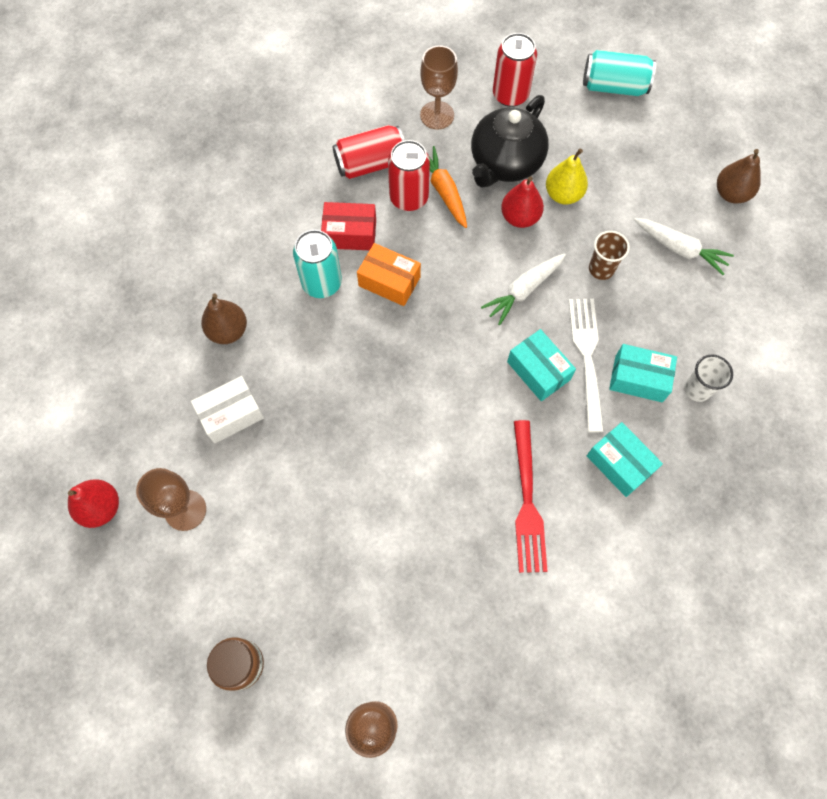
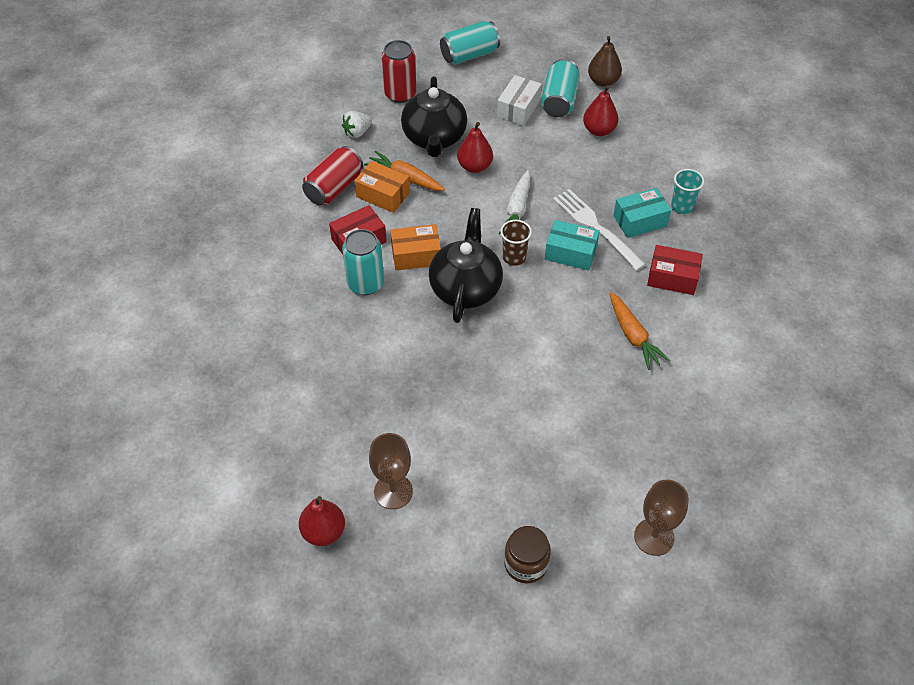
camera: 35 degrees left, 15 degrees down
white box [191,376,264,443] -> white box moved to [497,75,542,126]
brown pear [201,294,247,344] -> none
red can [388,140,430,211] -> orange box [355,161,410,213]
brown goblet [420,45,458,130] -> white strawberry [342,111,372,138]
red fork [514,420,548,573] -> orange carrot [610,292,670,370]
yellow pear [546,149,588,205] -> none
turquoise box [587,422,663,497] -> red box [647,245,703,295]
brown cup [589,231,630,280] -> brown cup moved to [500,220,532,266]
white carrot [634,218,734,275] -> red pear [583,86,618,136]
white cup [684,355,733,402] -> turquoise cup [671,169,704,214]
none -> black teapot [429,208,503,323]
none -> turquoise can [541,59,580,117]

